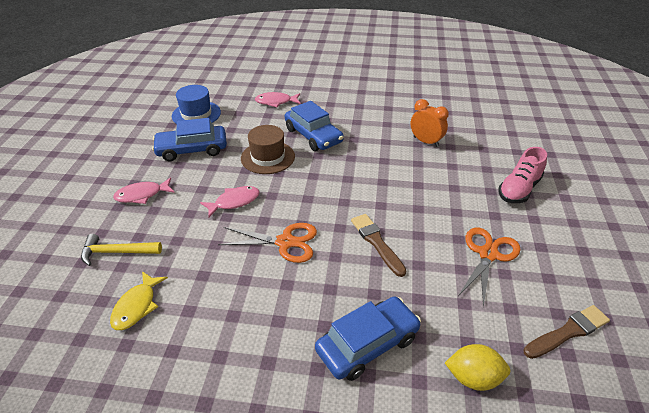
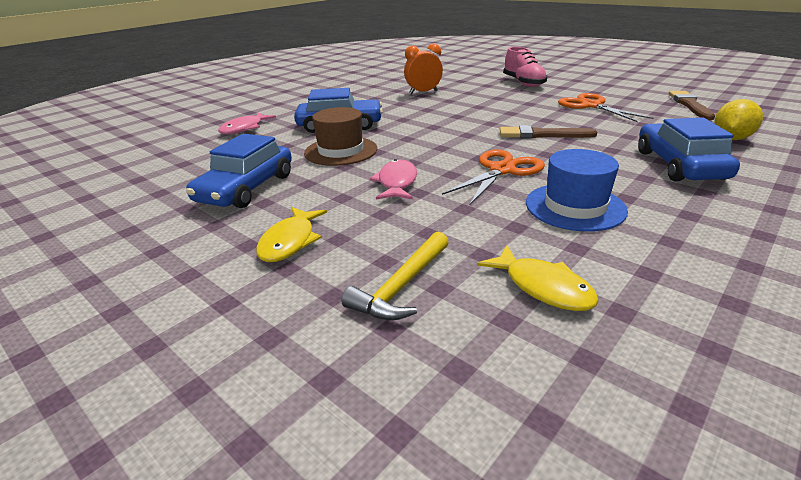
camera: 55 degrees left, 10 degrees down
pink fish [113,178,175,204] -> yellow fish [256,207,327,262]
blue hat [172,85,221,124] -> blue hat moved to [526,149,628,232]

